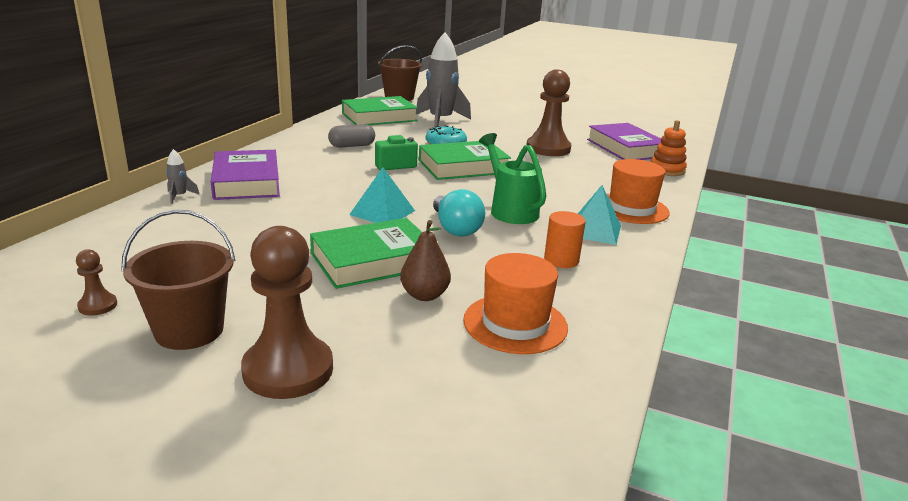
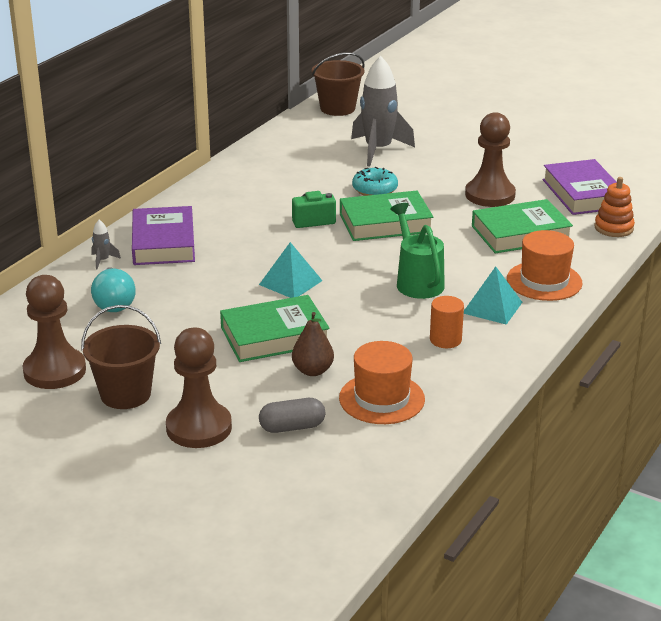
camera: 10 degrees right, 5 degrees up
brown pawn [76,249,117,316] -> brown pawn [23,275,86,389], size x2.24
grey capsule [328,124,375,148] -> grey capsule moved to [259,398,325,433]
green book [342,96,418,125] -> green book moved to [472,199,573,253]
turquoise light bulb [433,189,485,237] -> turquoise light bulb moved to [91,267,136,312]

